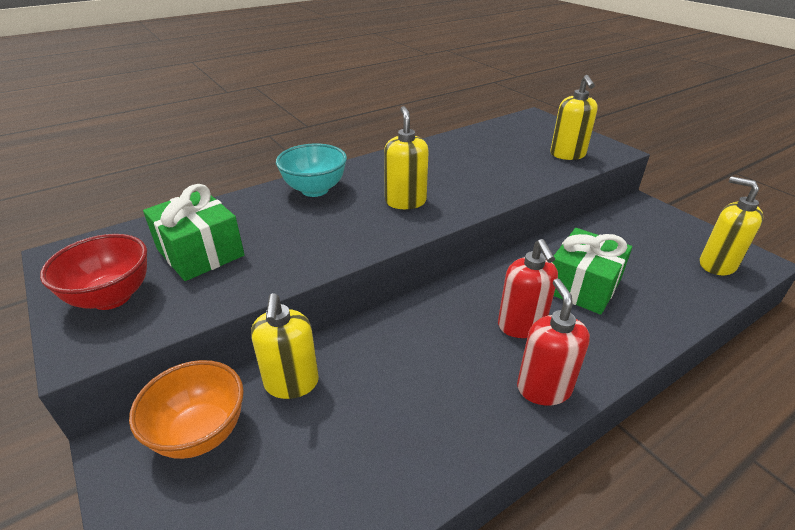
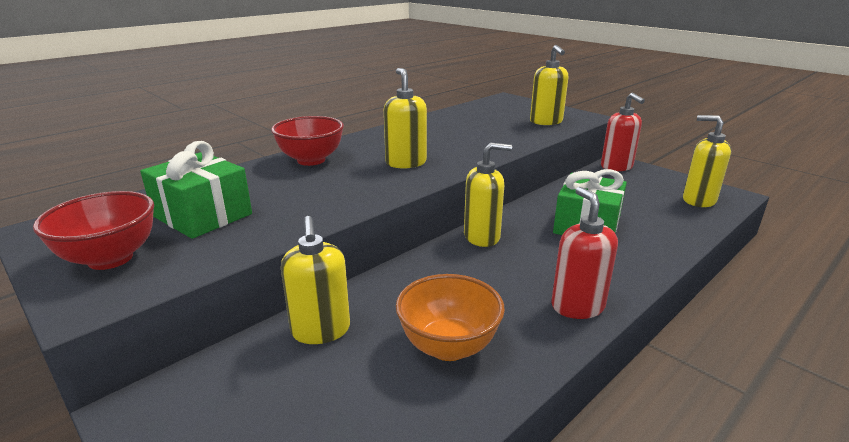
camera: 10 degrees left, 10 degrees down
orange bowl [129,360,244,459] -> orange bowl moved to [396,274,505,361]
turquoise bowl [276,144,347,197] -> red bowl [271,116,344,166]
red soap dispenser [498,239,558,338] -> red soap dispenser moved to [601,93,645,171]
none -> yellow soap dispenser [464,143,512,247]

